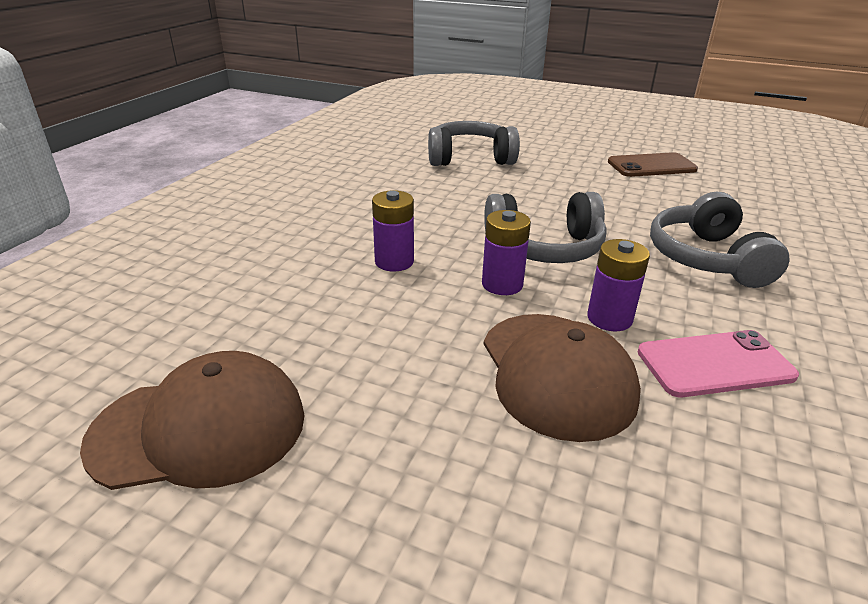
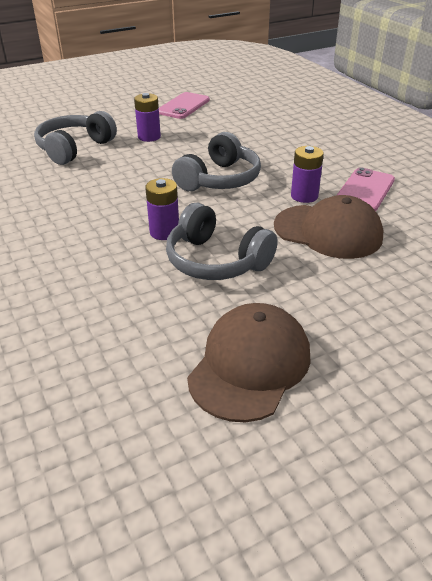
camera: 50 degrees left, 5 degrees up
purple battery [482,210,531,295] -> purple battery moved to [134,93,161,142]
brown phone [608,152,698,177] -> pink phone [159,92,210,119]
grey headphones [650,192,790,288] -> grey headphones moved to [166,203,278,280]

